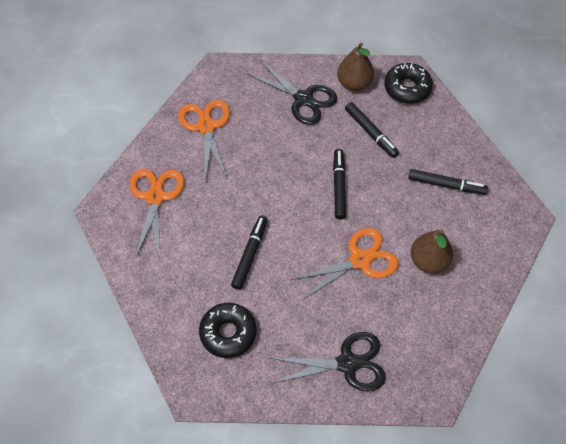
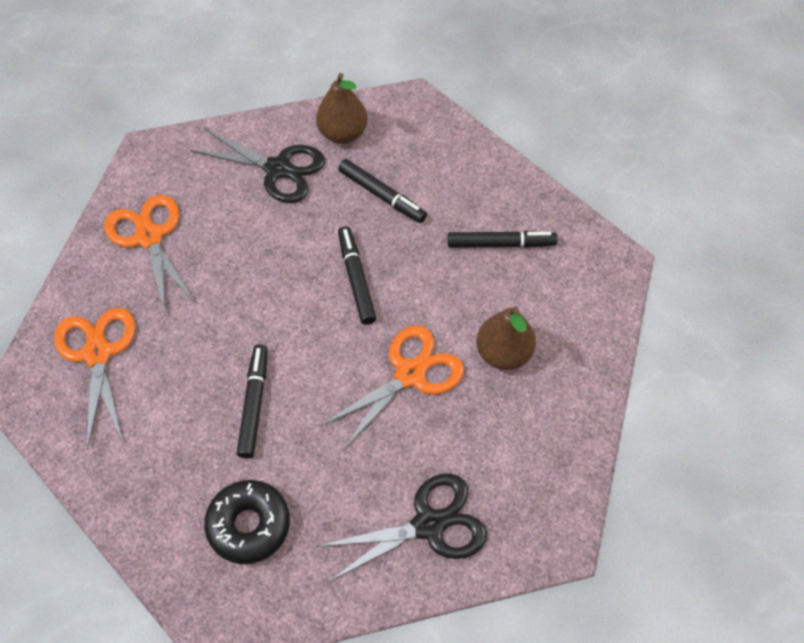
camera: 15 degrees left, 0 degrees up
black donut [384,63,433,104] -> none

